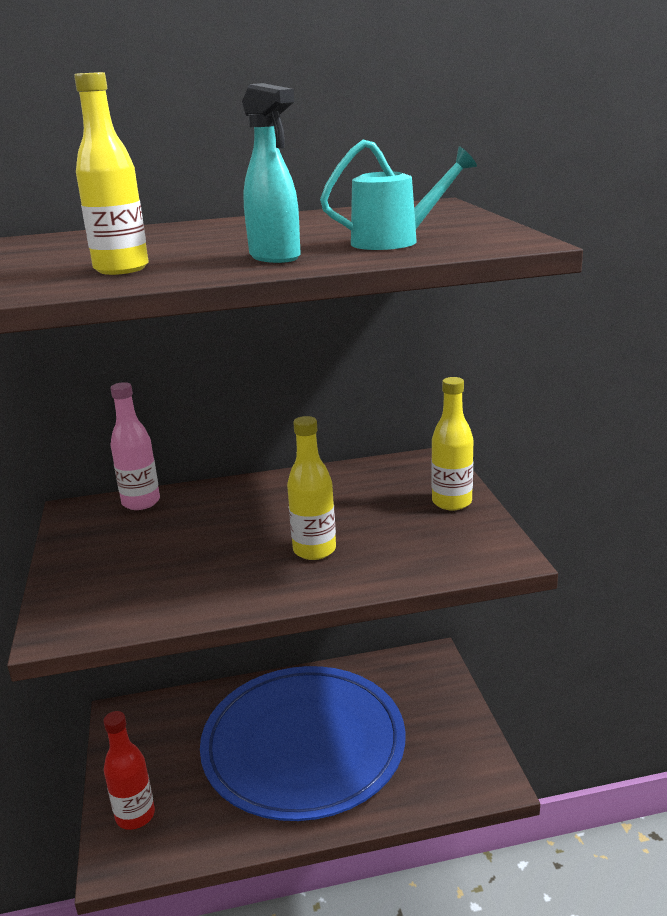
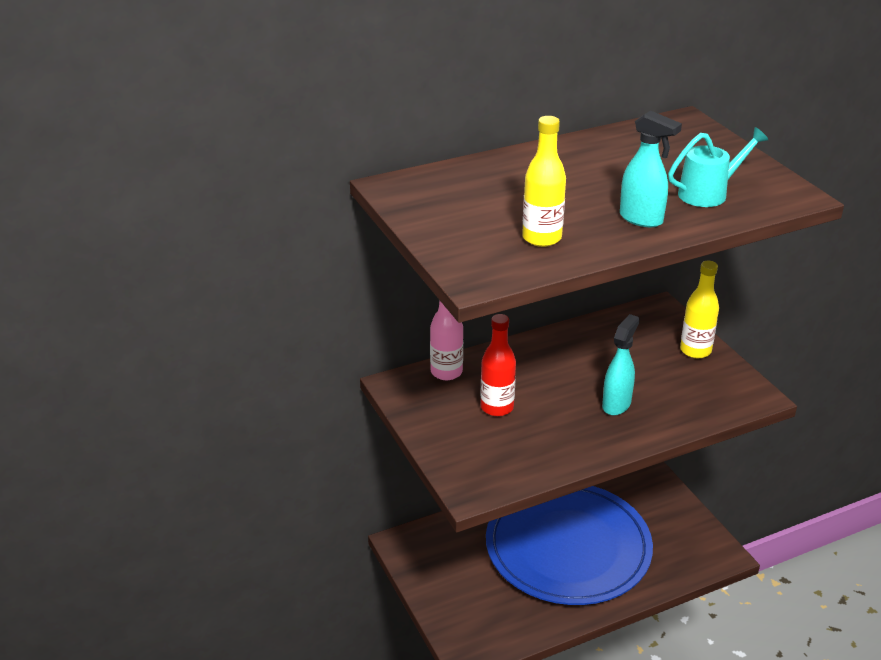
camera: 15 degrees left, 10 degrees up
red bottle [103,711,155,830] -> red bottle moved to [480,314,516,416]
yellow bottle [287,416,336,560] -> turquoise spray bottle [602,314,640,415]

